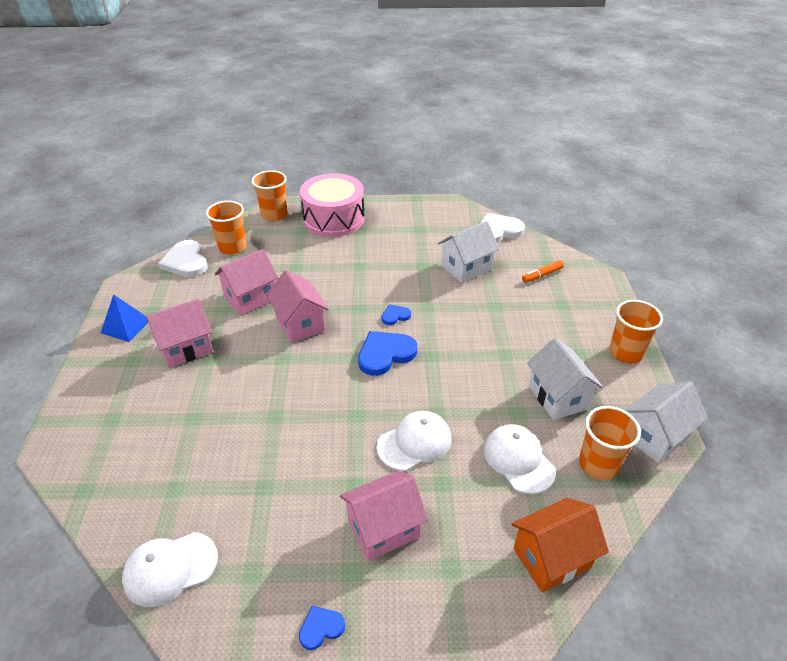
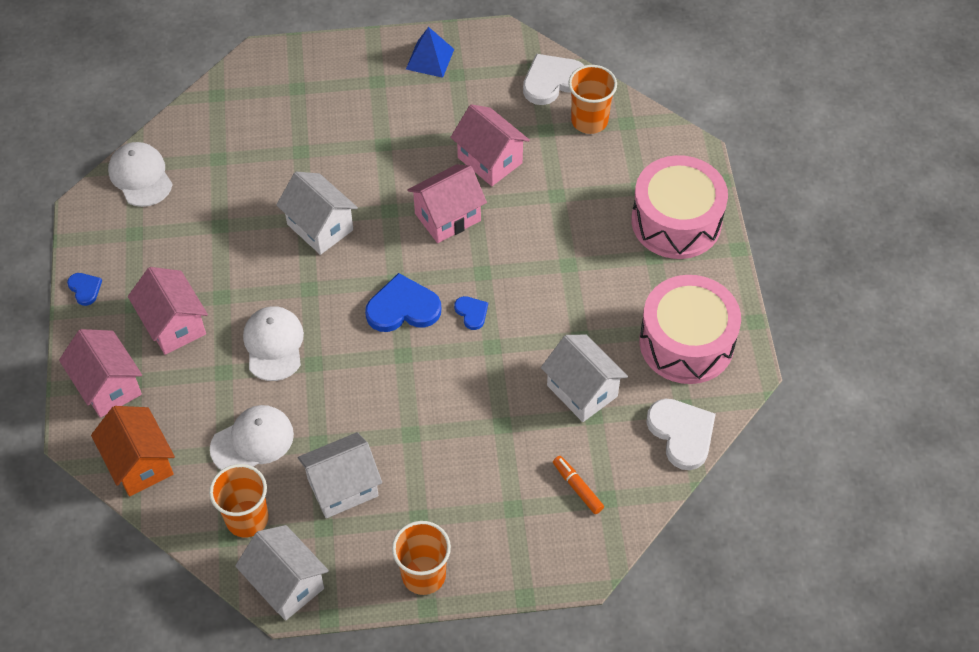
camera: 85 degrees right, 15 degrees up
pink house [146,299,213,368] -> pink house moved to [59,329,142,418]
orange cup [251,170,287,221] -> none
blue heart [358,331,417,376] -> blue heart turned 60 degrees counterclockwise [365,273,441,332]
white cap [376,411,452,471] -> white cap turned 150 degrees counterclockwise [243,306,304,381]
none -> white house [276,172,358,255]
none -> pink drum [639,275,741,384]

